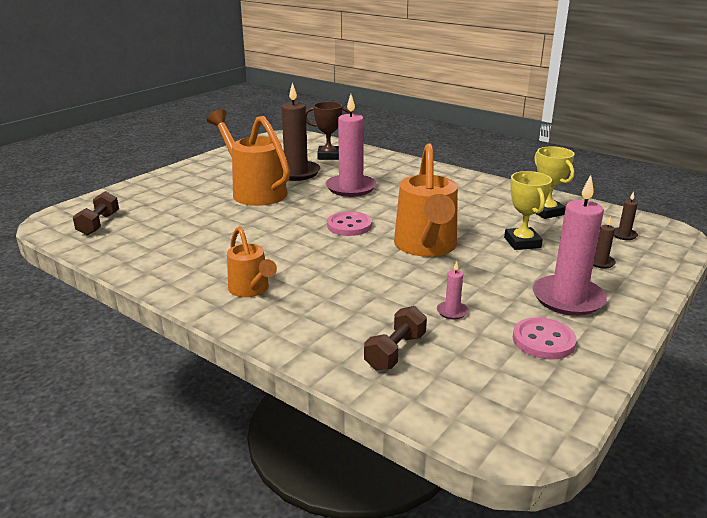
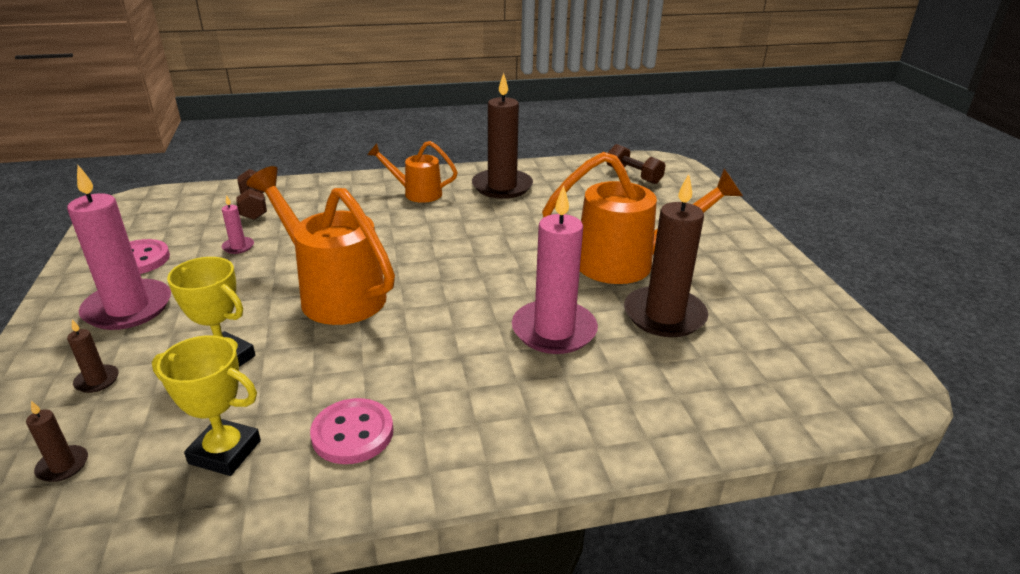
camera: 130 degrees right, 5 degrees up
brown trophy [306,102,350,160] -> none
pink button [327,211,372,236] -> pink button moved to [310,398,394,464]
none -> brown candle [472,73,533,199]

